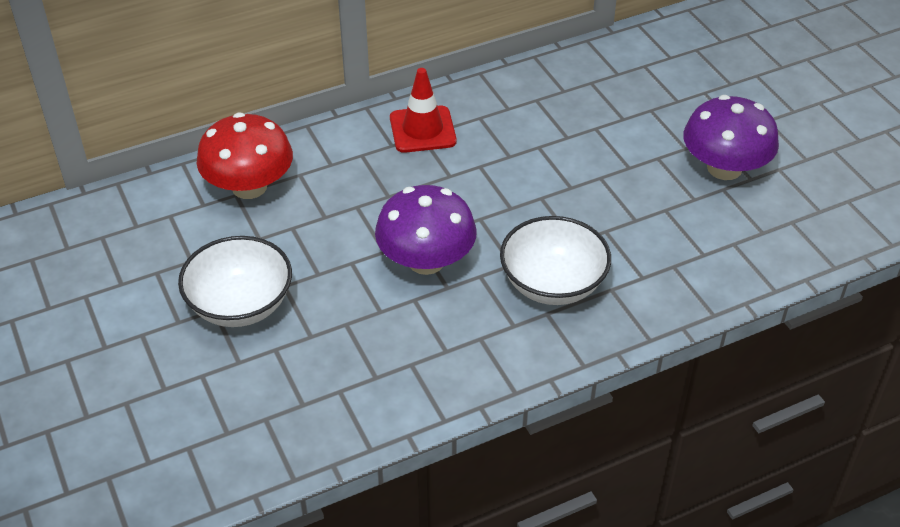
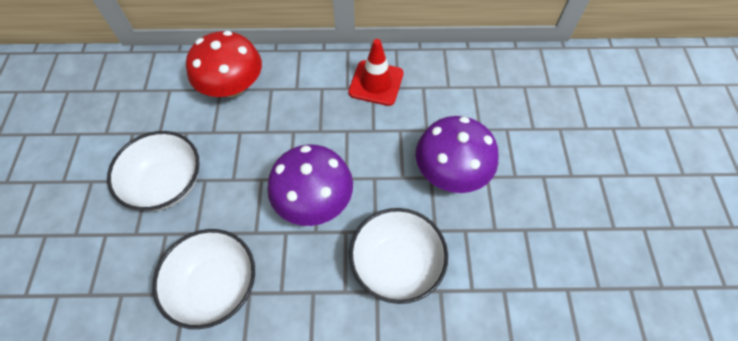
camera: 25 degrees right, 15 degrees up
purple mushroom [683,95,779,180] -> purple mushroom moved to [416,116,499,193]
none -> white bowl [152,229,255,329]

